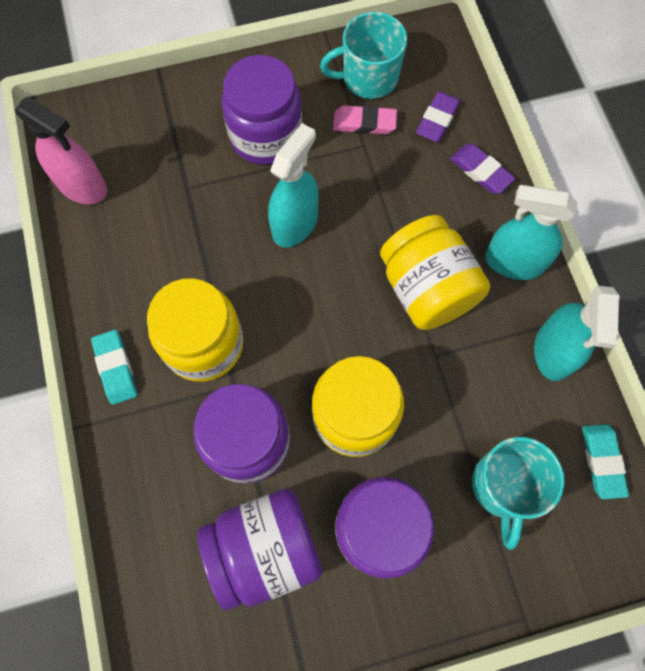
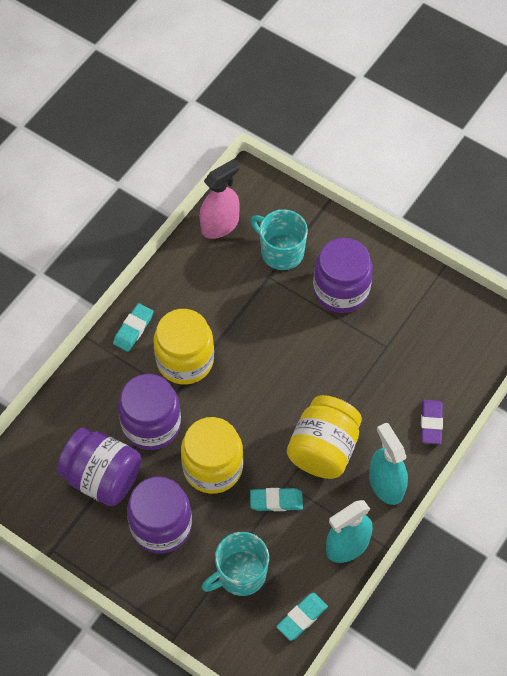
camera: 50 degrees right, 10 degrees down
pink spray bottle [14,96,107,204] -> pink spray bottle turned 120 degrees counterclockwise [199,159,240,239]
turquoise spray bottle [268,123,319,248] -> none
turquoise mug [320,12,407,99] -> turquoise mug moved to [250,209,308,270]
pink eraser [333,105,397,134] -> none
purple eraser [416,91,461,142] -> none
none -> turquoise eraser [250,488,303,511]

